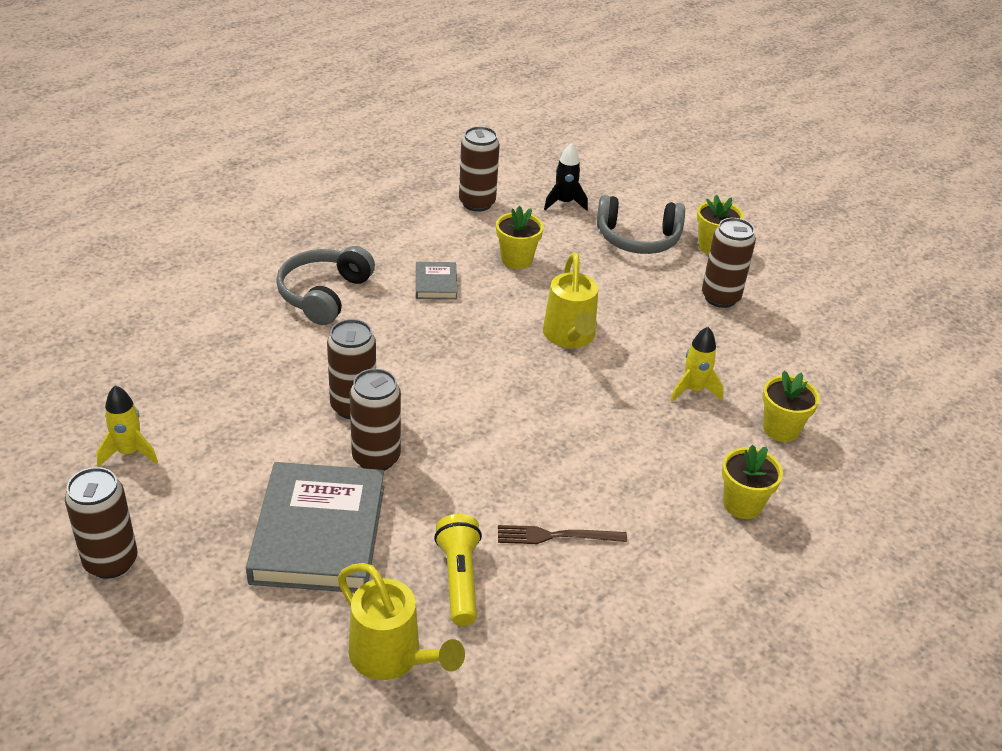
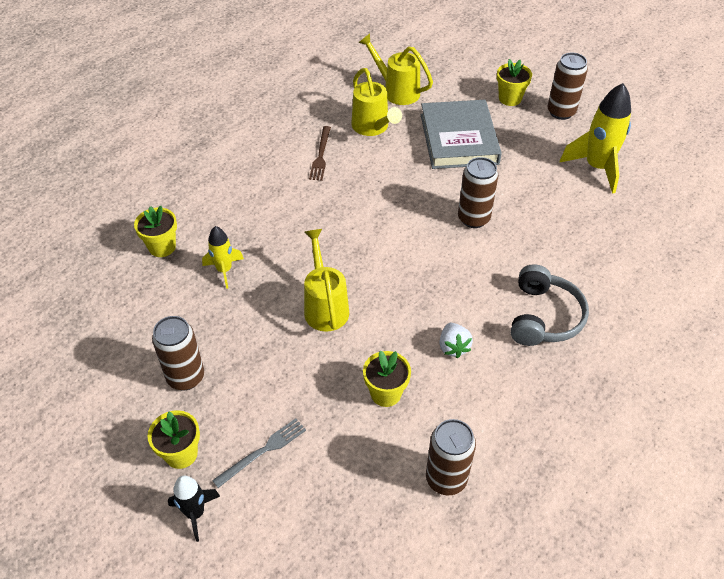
camera: 175 degrees right, 10 degrees up
yellow rocket [97,385,158,467] -> yellow rocket [559,83,631,194], size x1.77
brown can [350,368,401,471] -> none
grey book [416,262,457,299] -> white strawberry [439,323,473,358]
yellow flashlight [434,514,482,626] -> yellow watering can [351,68,402,136]
brown fork [498,525,627,544] -> brown fork turned 105 degrees clockwise [309,126,331,181]
black rocket [544,143,588,211] -> black rocket moved to [168,475,220,542]
grey headphones [597,195,685,254] -> grey fork [212,418,306,488]
yellow flower pot [722,445,783,519] -> yellow flower pot moved to [497,59,532,106]

